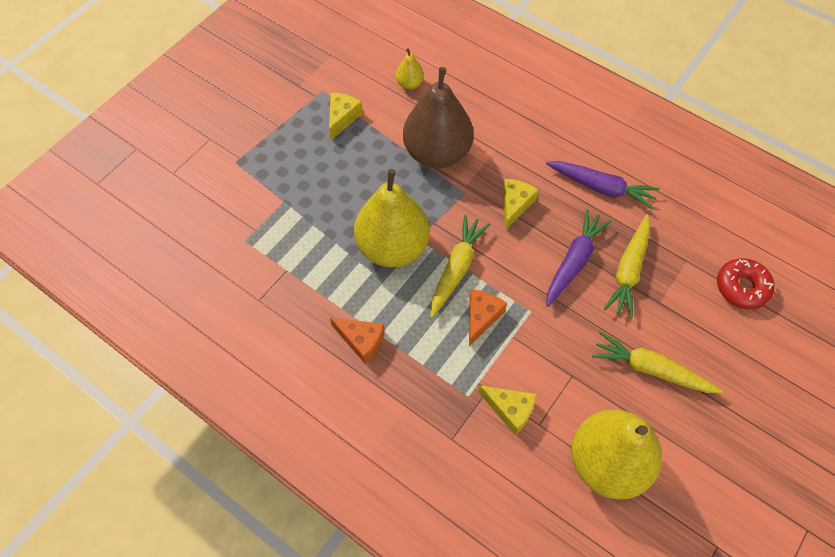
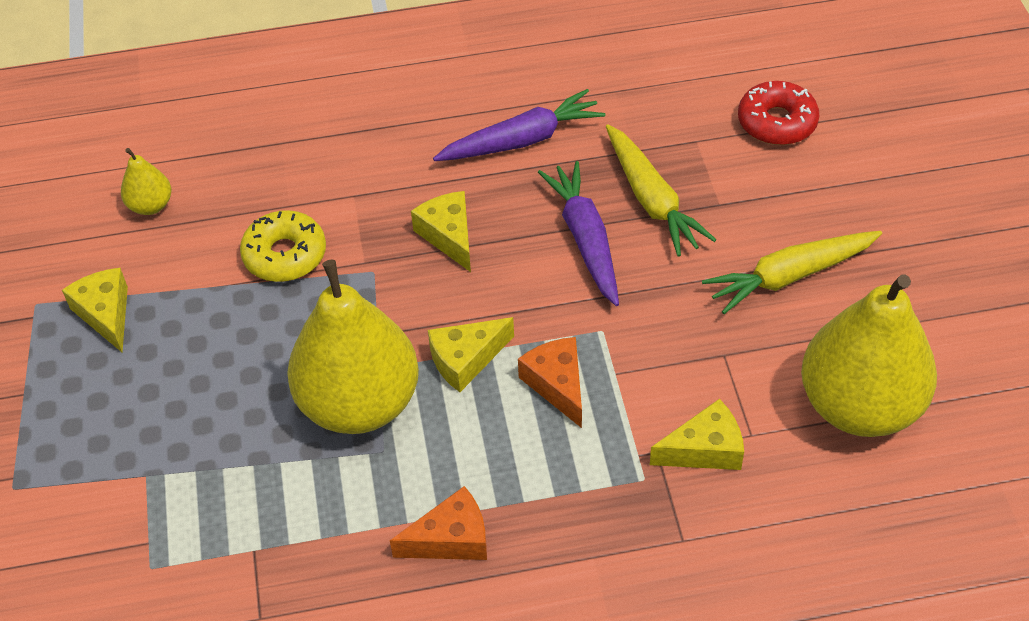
camera: 45 degrees left, 10 degrees down
brown pear [403,67,474,168] -> yellow donut [240,210,326,282]
yellow carrot [430,215,490,318] -> yellow cheese [428,317,514,392]

